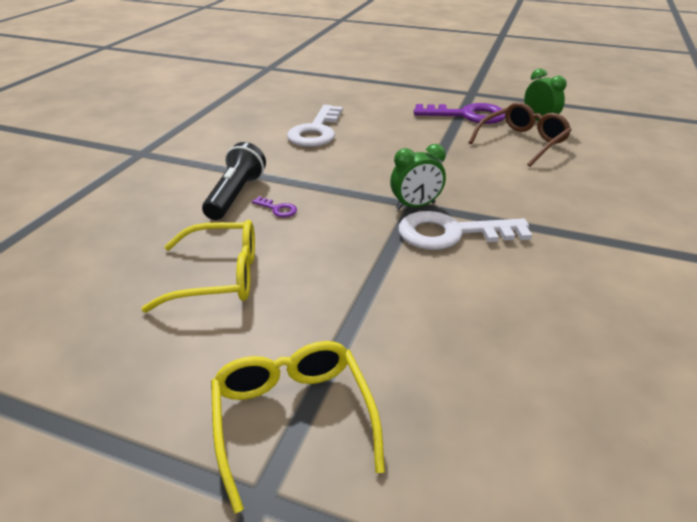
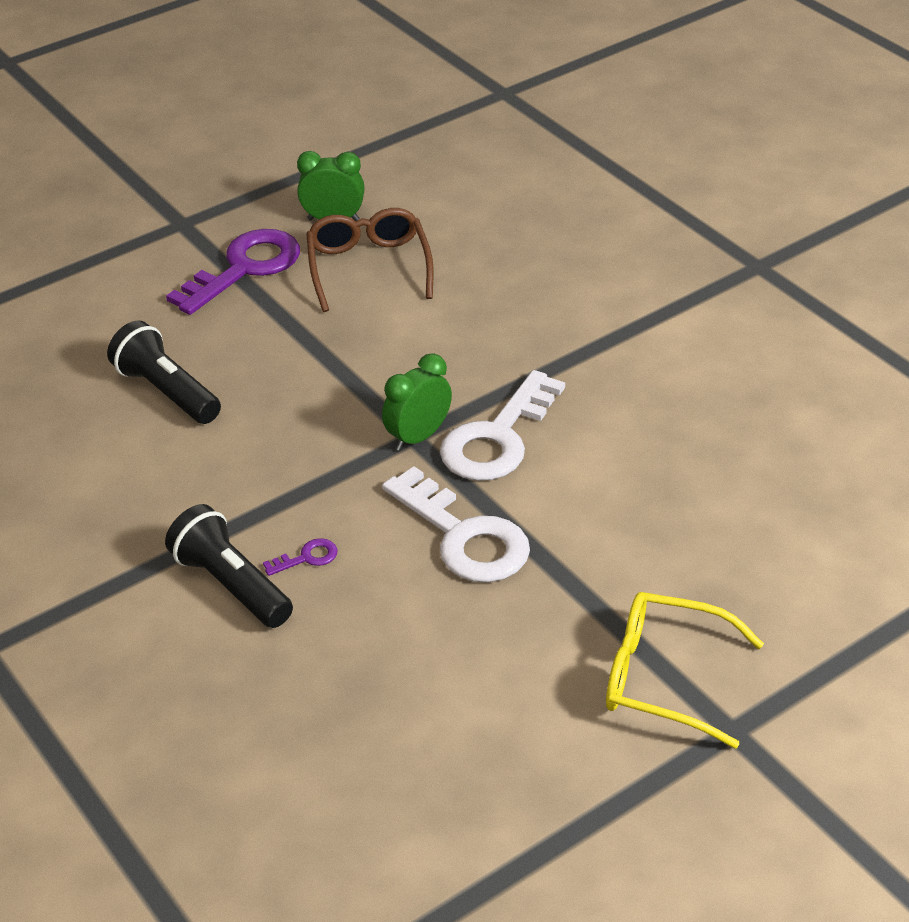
camera: 55 degrees left, 5 degrees up
yellow glasses [142,220,255,312] -> none
white key [287,105,343,147] -> white key moved to [382,466,530,582]
green clock [390,144,446,209] -> green clock turned 150 degrees counterclockwise [382,353,452,451]
none -> black flashlight [107,321,221,424]

